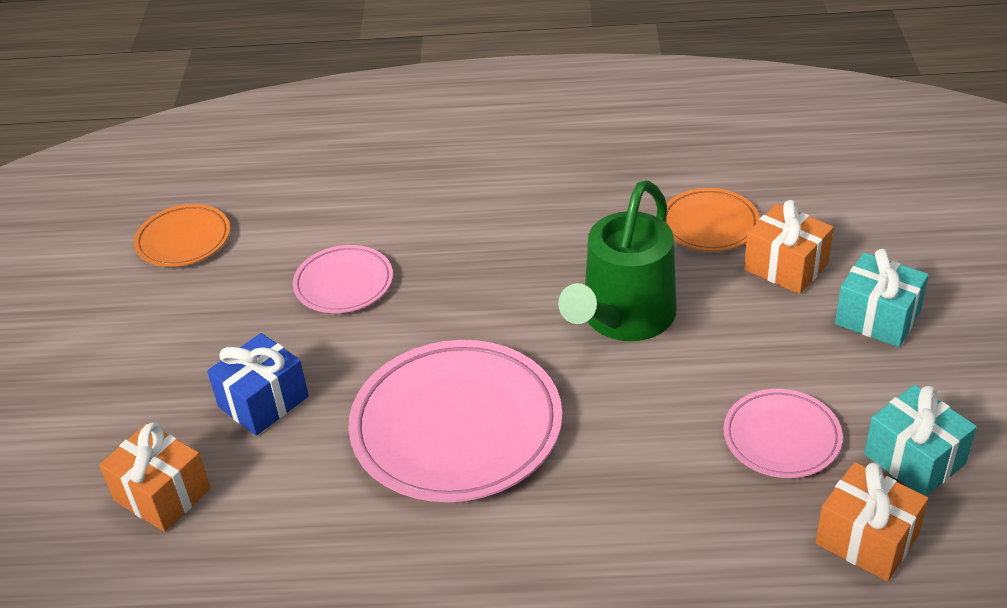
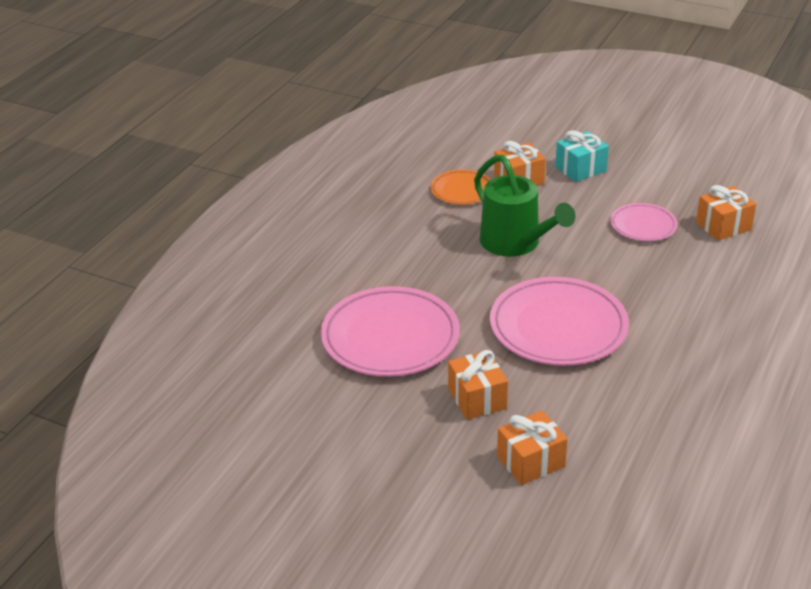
camera: 65 degrees left, 5 degrees down
orange plate [134,204,230,267] -> none
blue gift [207,333,309,436] -> orange gift [448,350,508,420]
pink plate [293,245,393,313] -> pink plate [321,286,460,377], size x1.87
turquoise gift [864,385,977,496] -> none

